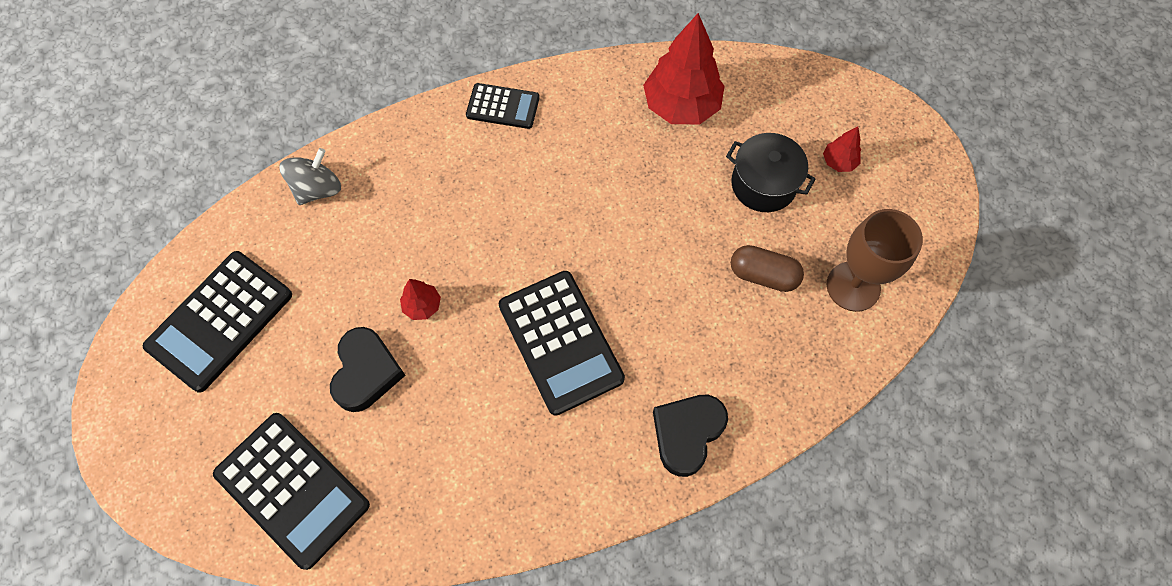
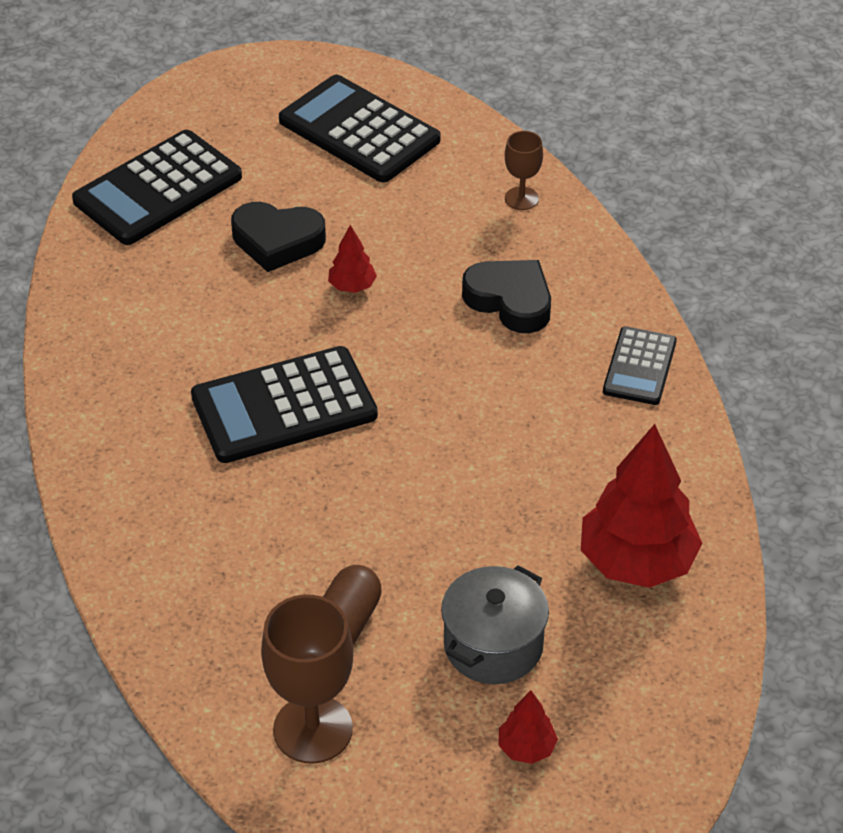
camera: 95 degrees right, 20 degrees down
grey spinning top [279,148,341,205] -> brown goblet [505,131,543,210]
black heart [653,395,728,477] -> black heart moved to [462,260,551,333]
black pot [726,133,816,212] -> grey pot [441,565,549,684]

